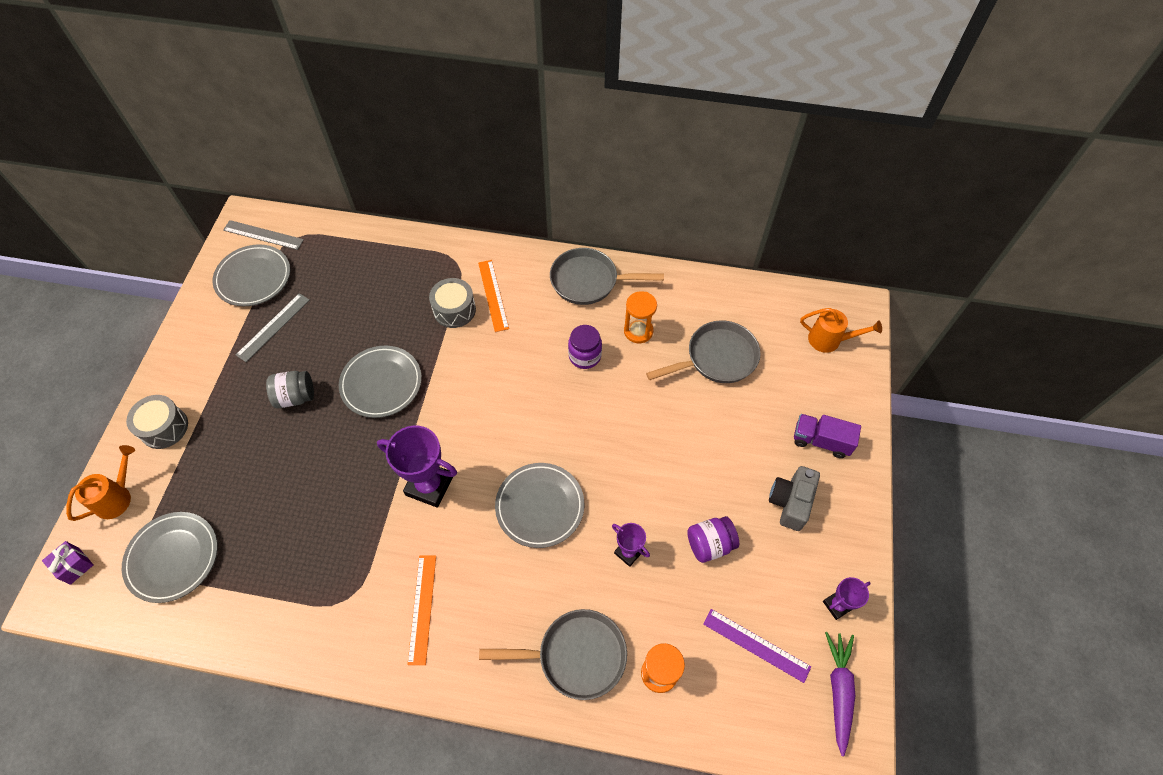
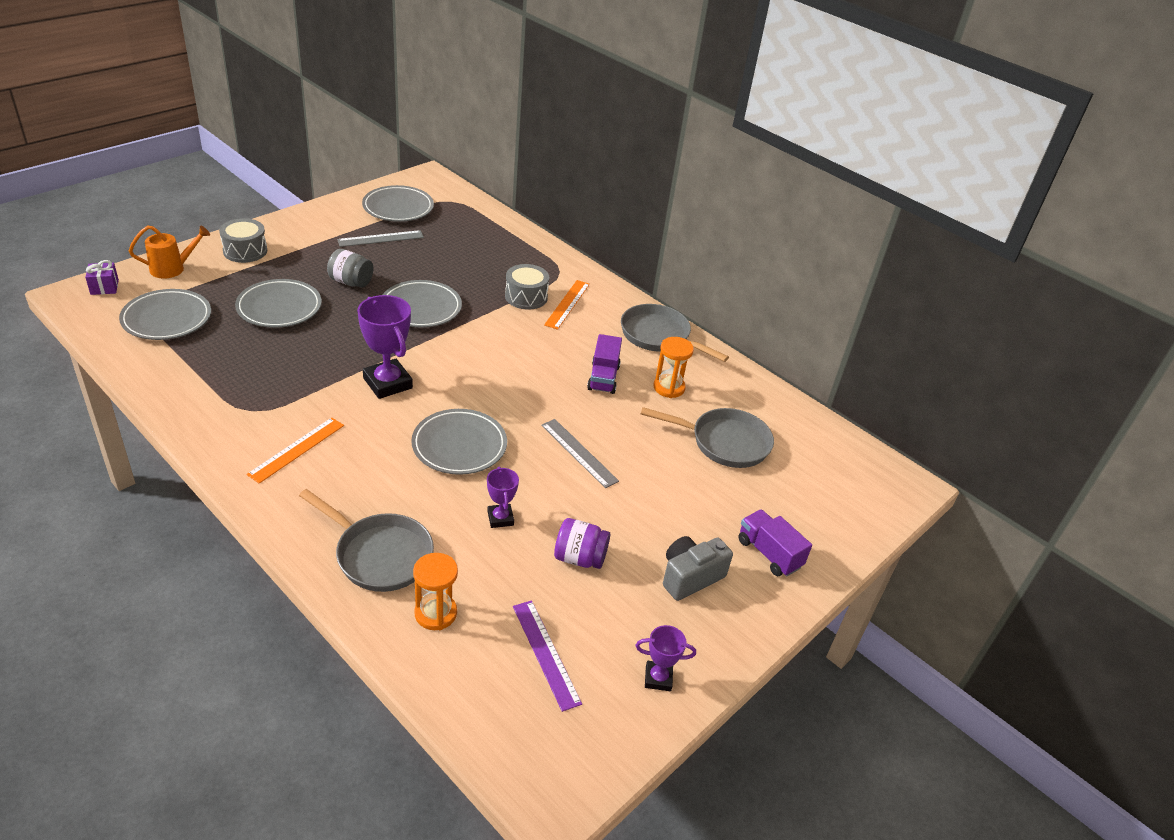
camera: 30 degrees right, 20 degrees down
grey ruler [223,220,304,250] -> grey ruler moved to [541,419,619,488]
purple jar [568,325,602,369] -> purple truck [587,334,622,394]
orange watering can [800,308,882,353] -> none
purple carrot [825,632,855,756] -> none
none -> grey plate [235,279,322,328]

